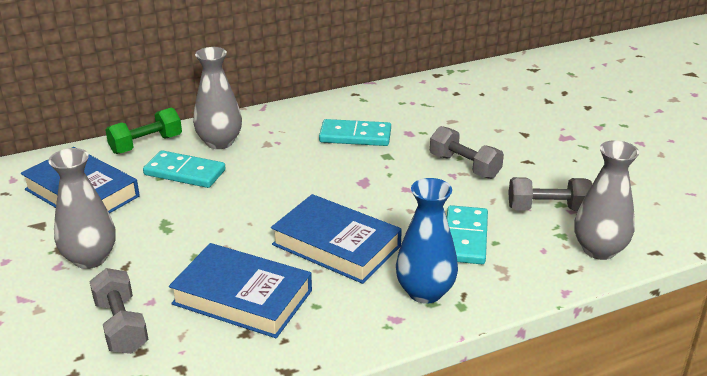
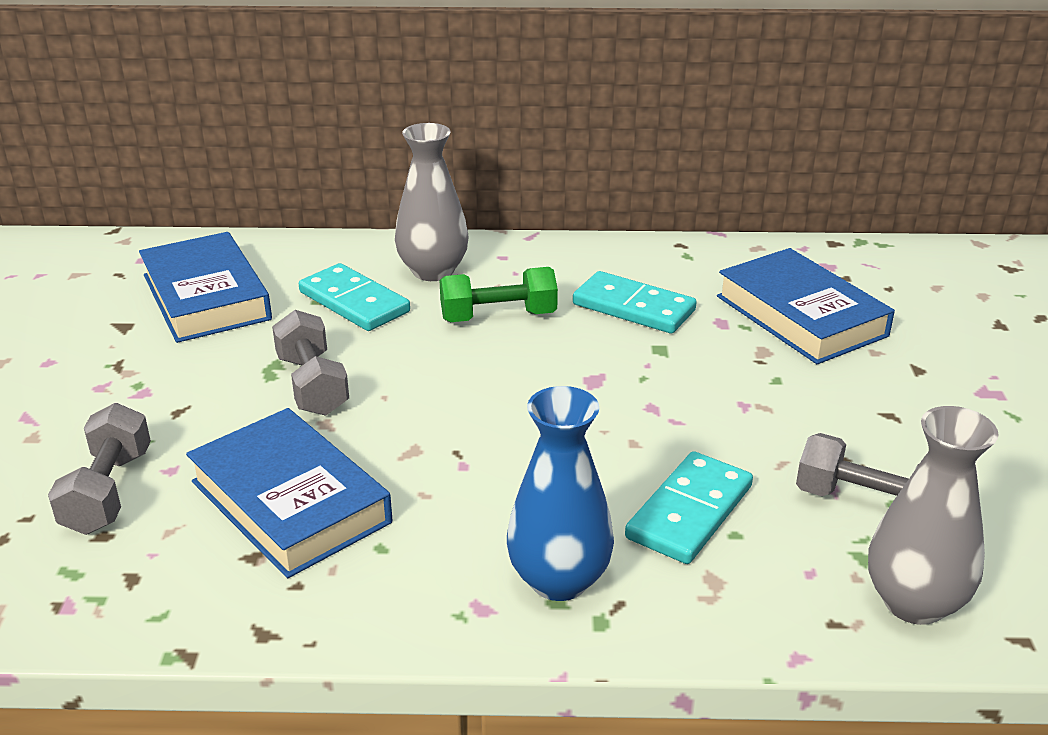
camera: 25 degrees right, 0 degrees up
grey vase [48,148,116,269] -> none
green dumbbell [105,108,182,154] -> green dumbbell moved to [439,267,558,322]
blue book [271,194,402,284] -> blue book moved to [717,248,895,364]
grey dumbbell [430,126,504,179] -> grey dumbbell moved to [272,310,349,416]

